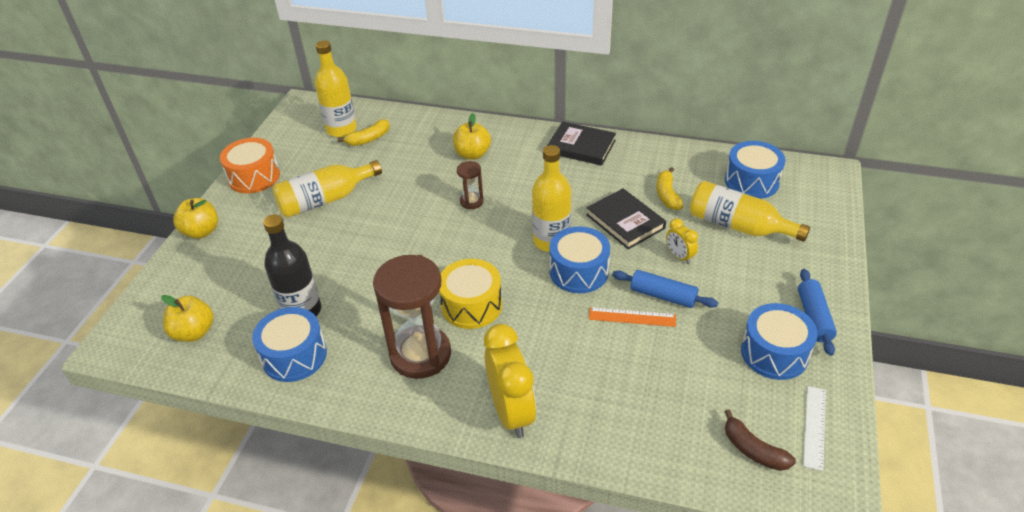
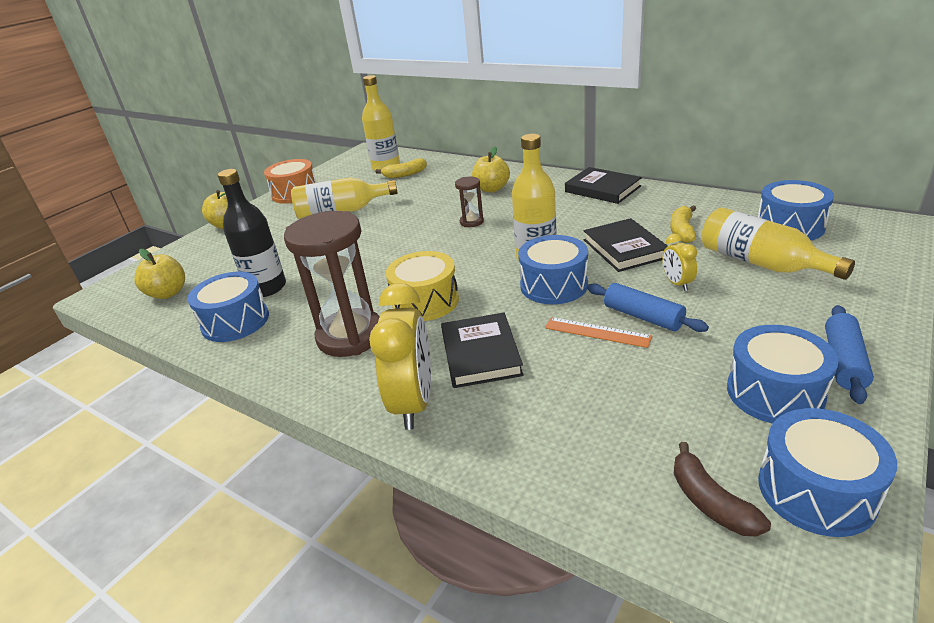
camera: 20 degrees right, 10 degrees down
white ruler [803,386,826,471] -> blue drum [758,408,897,537]
none -> black book [441,313,524,388]

